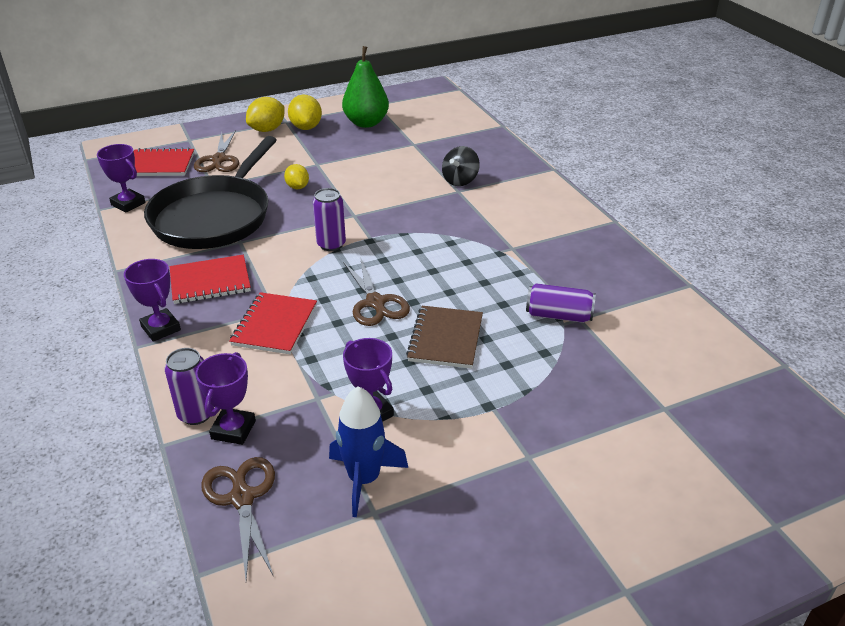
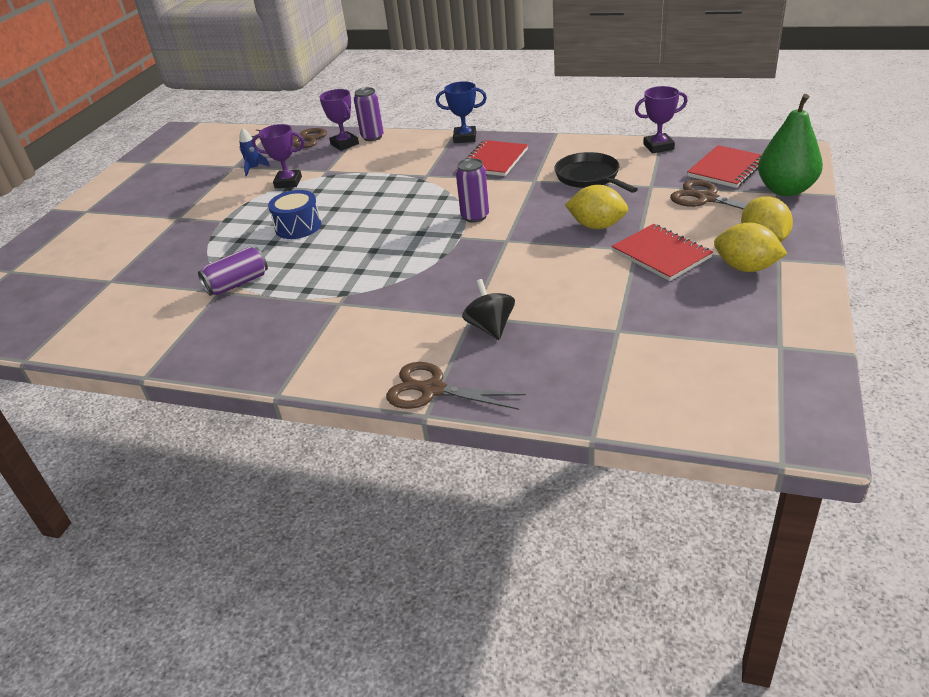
camera: 135 degrees right, 0 degrees up
purple trophy [124,259,181,342] -> blue trophy [436,81,487,143]
black pan [144,136,277,249] -> black pan [554,152,638,193], size x0.54
red notebook [229,292,317,354] -> red notebook moved to [611,224,713,281]
yellow lemon [284,164,309,189] -> yellow lemon [565,185,628,229], size x1.56
blue rocket [329,386,408,517] -> blue rocket [239,128,270,176], size x0.56
green pear [342,46,389,128] -> green pear moved to [758,94,823,196]
brown scissors [343,257,410,326] -> brown scissors moved to [386,362,526,410]
brown notebook [406,306,483,369] -> blue drum [268,190,321,239]

